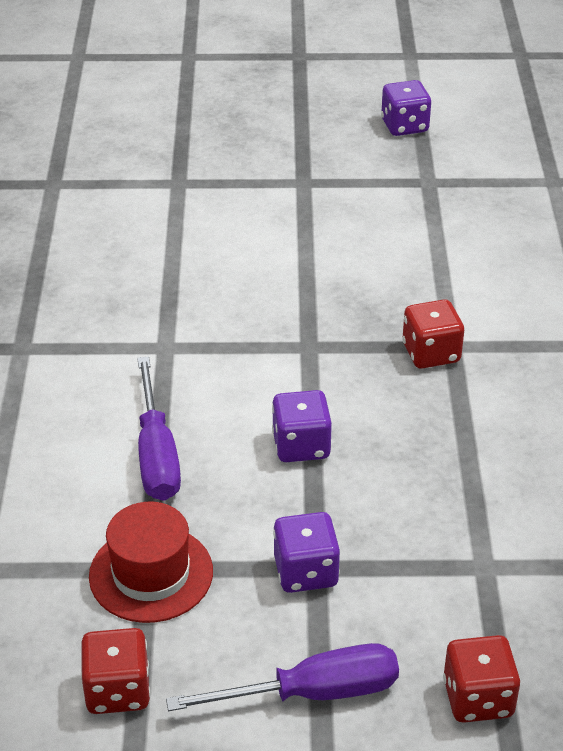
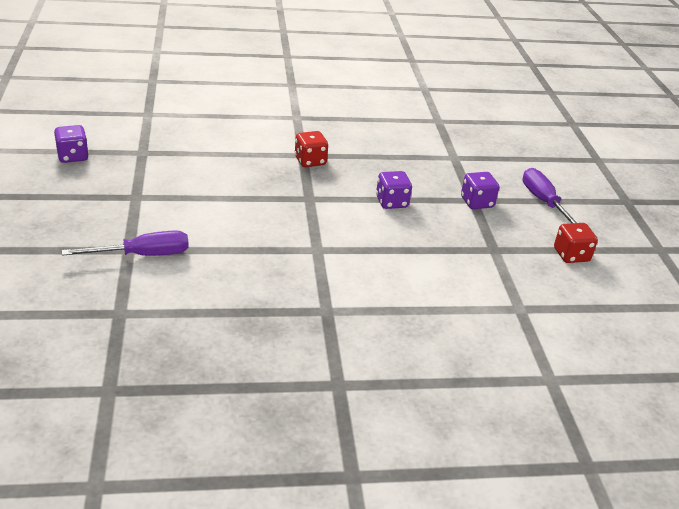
camera: 100 degrees left, 5 degrees down
red hat [89,502,213,623] -> none
purple screwdriver [137,357,181,501] -> purple screwdriver moved to [62,230,189,256]
red dice [443,635,520,723] -> none

